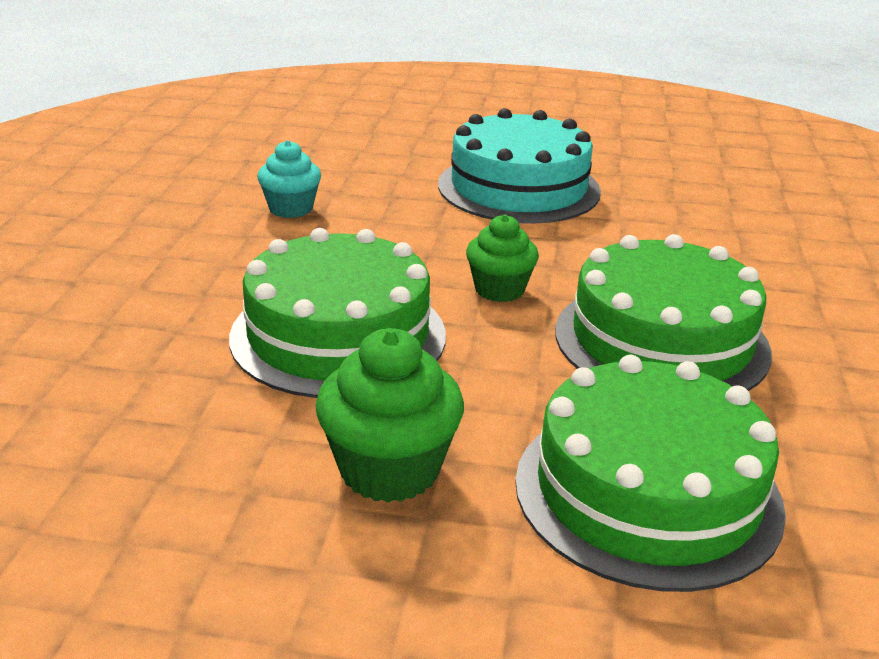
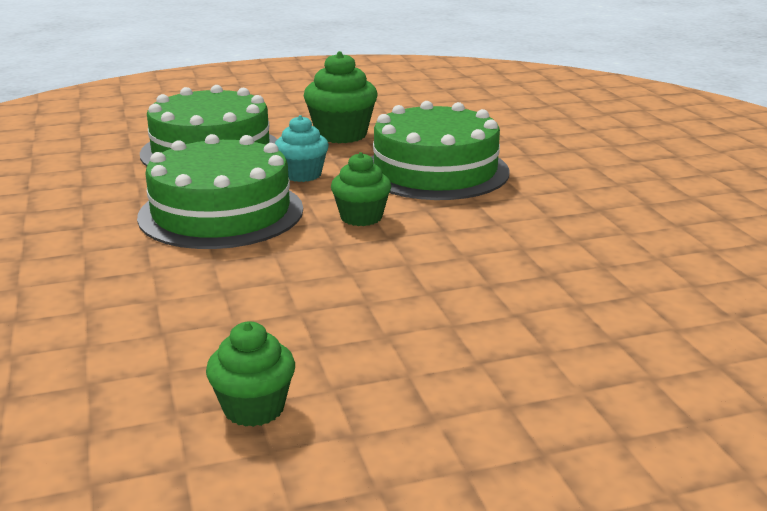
camera: 155 degrees right, 5 degrees down
turquoise cupcake [257,140,321,218] -> turquoise cupcake moved to [275,115,329,182]
turquoise cake [438,108,601,224] -> none
none -> green cupcake [206,321,295,427]

